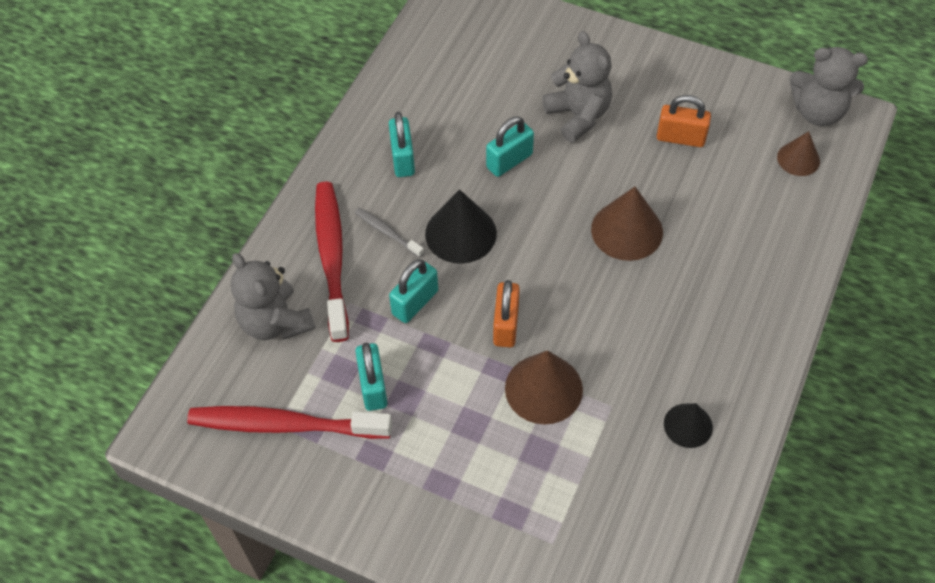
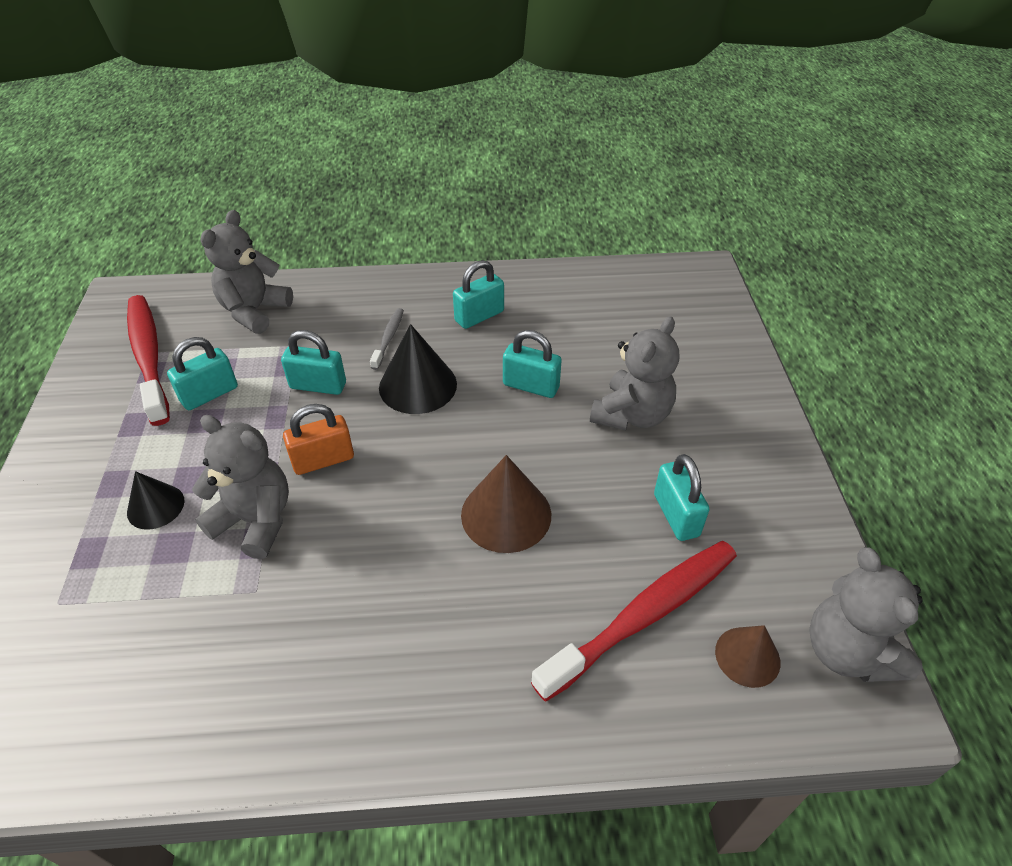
camera: 60 degrees right, 10 degrees down
red toothbrush [315,181,349,342] -> red toothbrush moved to [531,541,737,701]
brown cone [505,350,583,425] -> grey teddy bear [192,415,289,559]
orange padlock [657,95,711,147] -> turquoise padlock [654,454,709,541]
black cone [664,403,713,448] -> black cone moved to [127,471,185,530]

